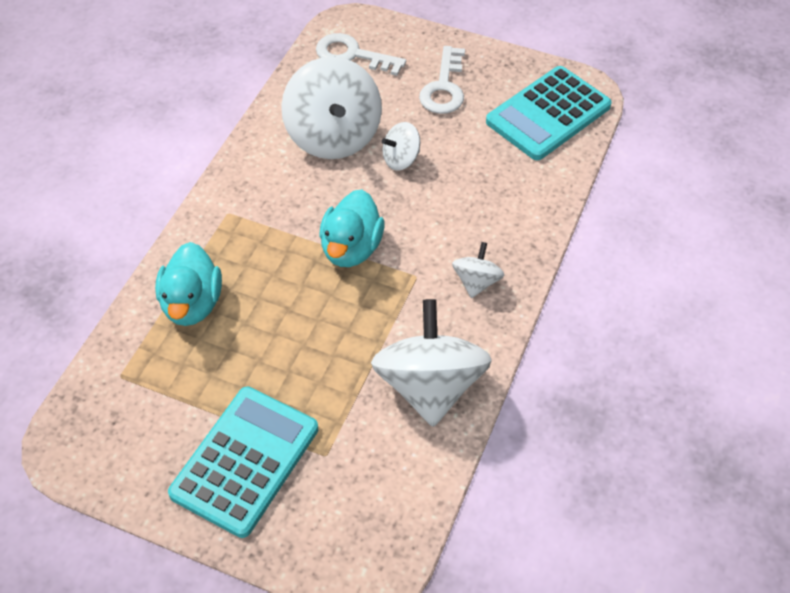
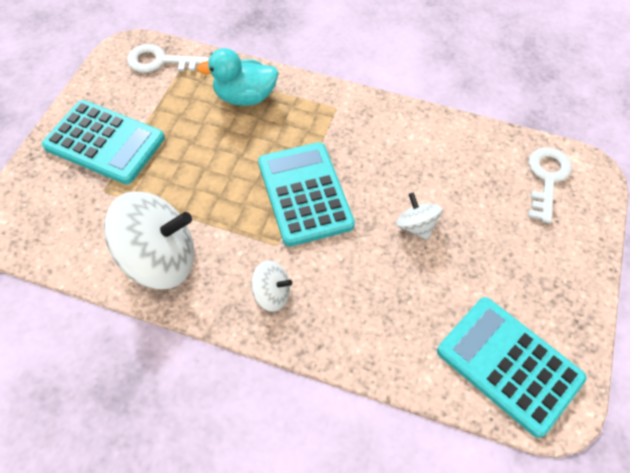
camera: 85 degrees right, 5 degrees up
white spinning top [281,57,382,159] -> none
turquoise duck [319,189,385,267] -> turquoise calculator [258,142,355,247]
white key [419,46,465,114] -> white key moved to [127,44,209,73]

